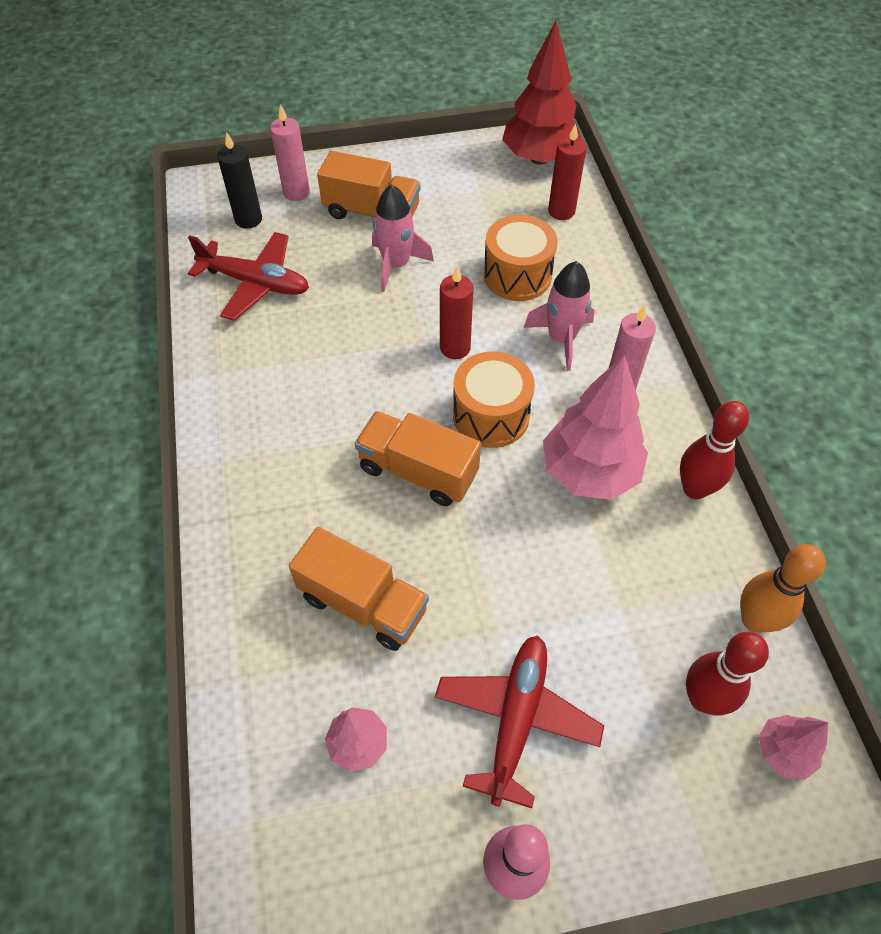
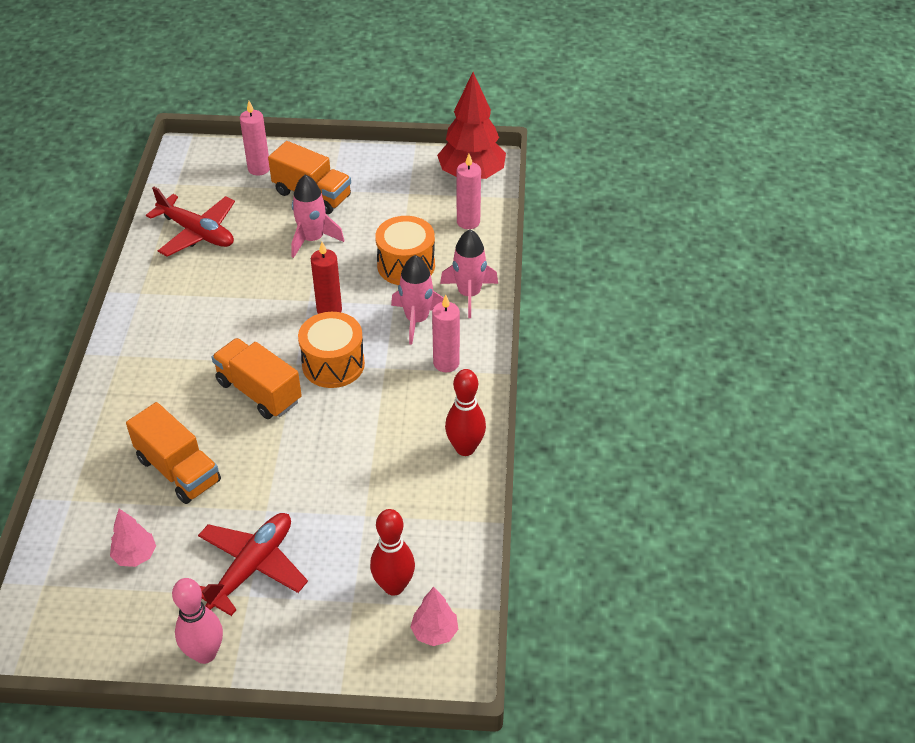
camera: 15 degrees right, 10 degrees down
black candle [217,132,262,229] -> none
pink tree [543,354,648,500] -> none
red candle [548,123,587,220] -> pink candle [457,154,481,229]
orange bowling pin [740,544,826,633] -> none
none -> pink rocket [440,229,498,318]

